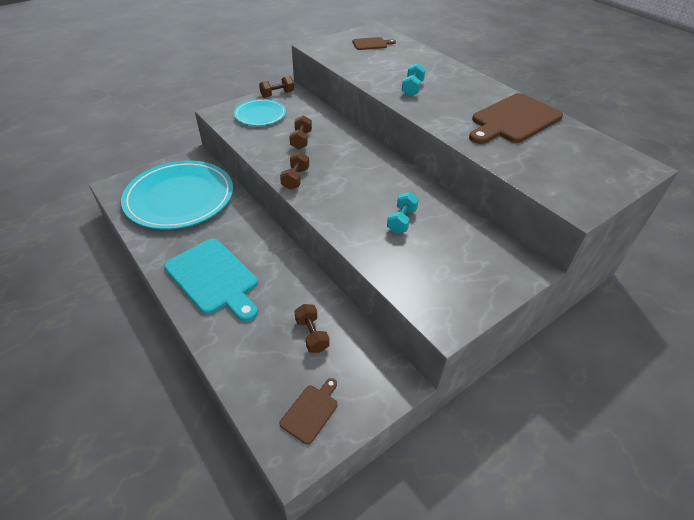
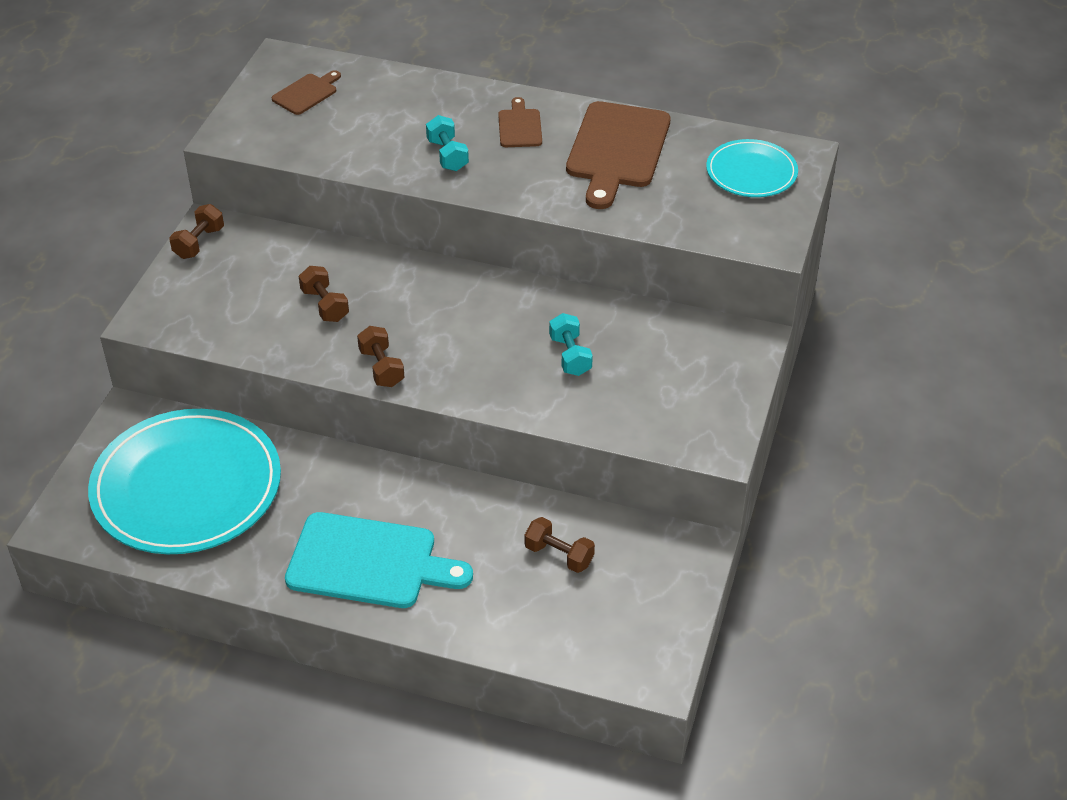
camera: 35 degrees left, 0 degrees up
turquoise plate [234,99,286,126] -> turquoise plate moved to [706,139,798,197]
brown cutting board [279,378,338,445] -> brown cutting board moved to [498,97,542,147]

